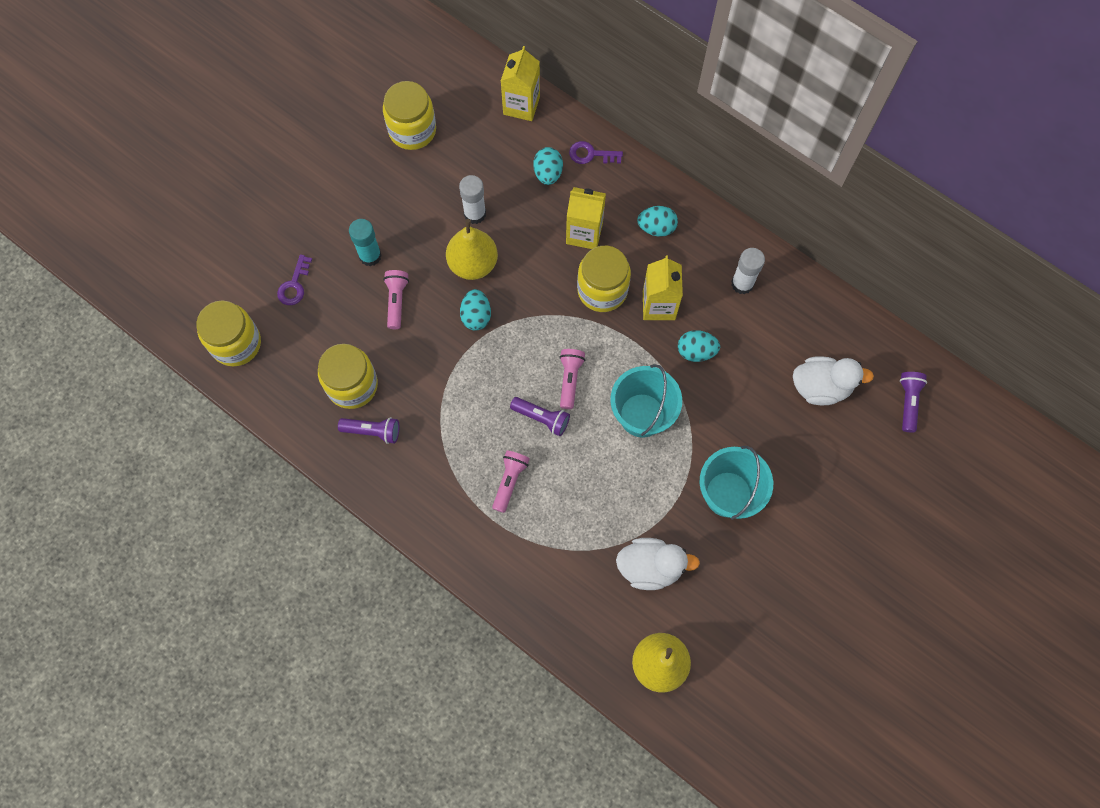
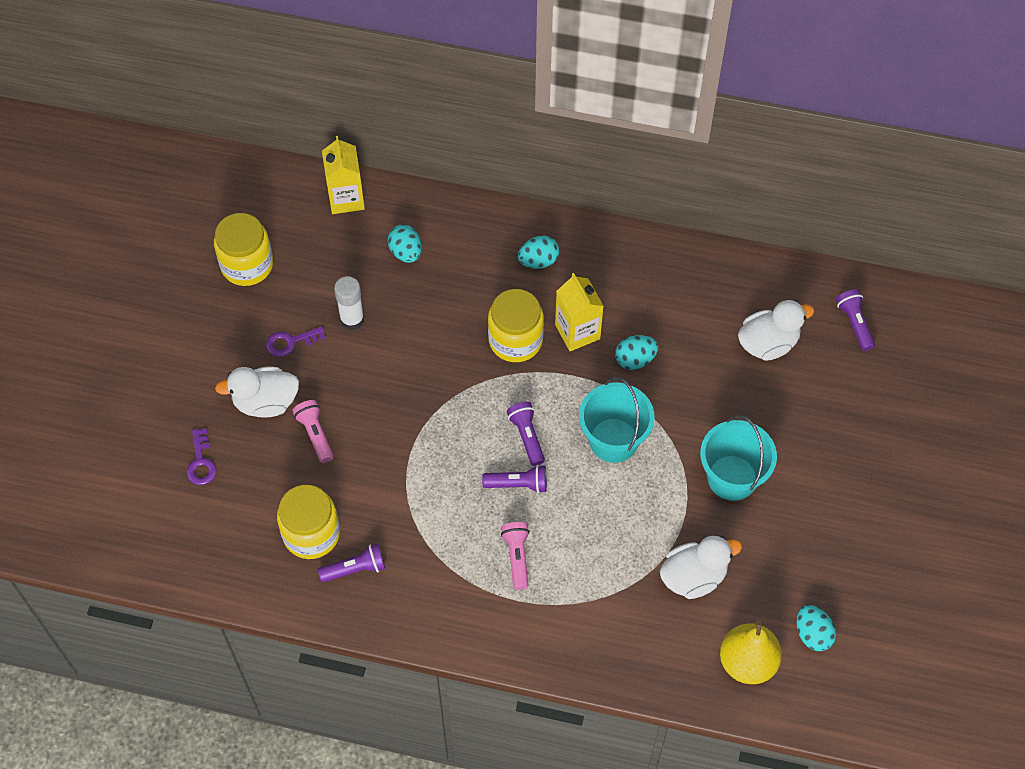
camera: 25 degrees left, 10 degrees down
yellow jar [196,301,261,367] -> none
turquoise glue stick [349,219,382,266] -> white duck [215,367,299,418]
yellow pear [446,219,498,280] -> none
turquoise egg [460,289,491,330] -> turquoise egg moved to [797,605,836,651]
pink flashlight [559,349,585,409] -> purple flashlight [507,402,545,466]
yellow carton [566,187,606,249] -> none
purple key [569,141,623,164] -> purple key moved to [266,326,326,357]
white glue stick [731,248,765,294] -> none

